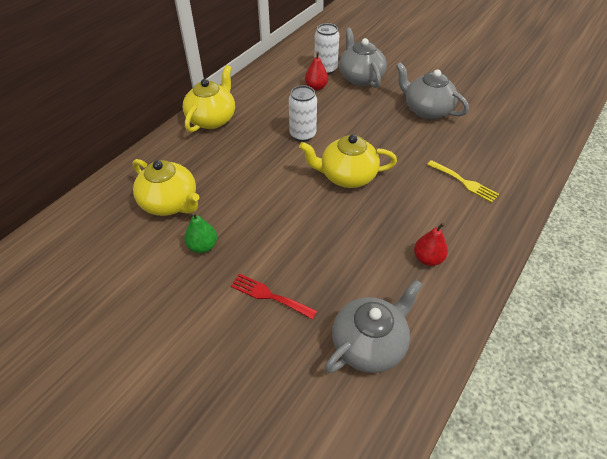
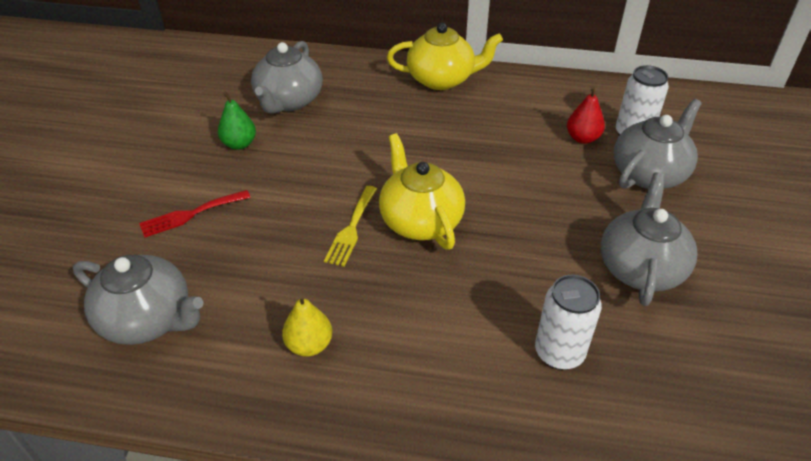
camera: 65 degrees right, 5 degrees down
yellow teapot [133,159,199,216] -> grey teapot [251,41,322,114]
red fork [231,274,317,320] -> red fork turned 120 degrees counterclockwise [139,190,251,237]
white can [289,85,317,142] -> white can moved to [535,275,602,370]
red pear [414,222,448,266] -> yellow pear [282,294,332,357]
yellow fork [427,160,499,203] -> yellow fork moved to [324,186,377,267]

